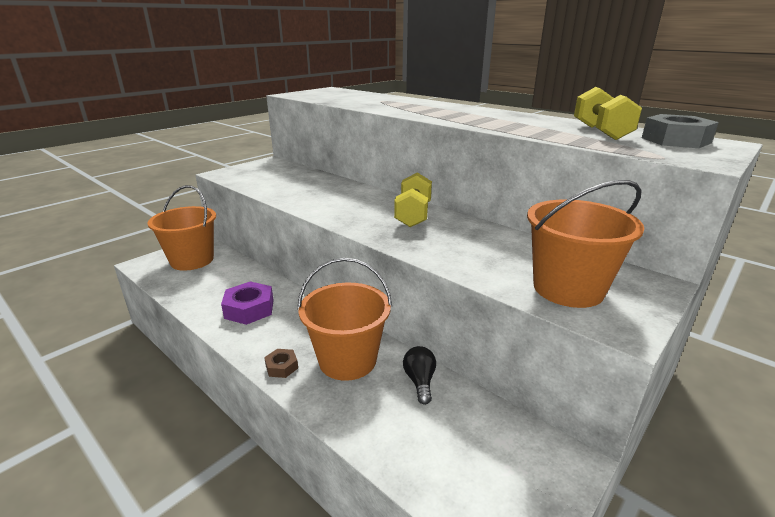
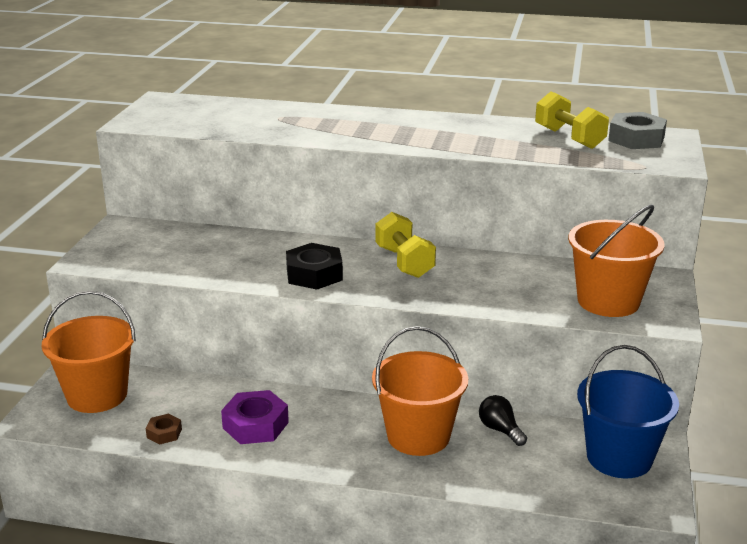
camera: 30 degrees left, 0 degrees up
brown nut [264,349,298,378] -> brown nut moved to [146,414,182,445]
none -> black nut [286,243,343,290]
none -> blue bucket [577,345,679,478]

